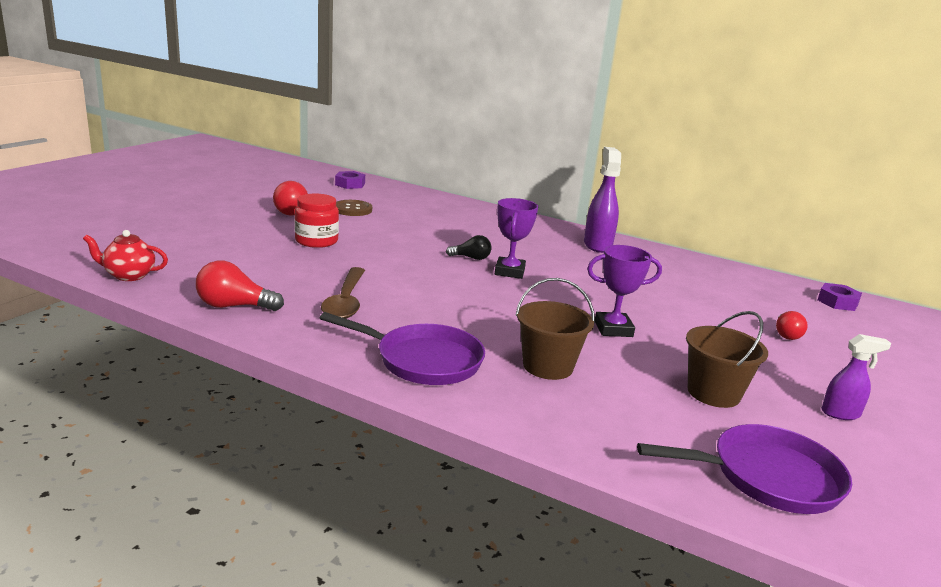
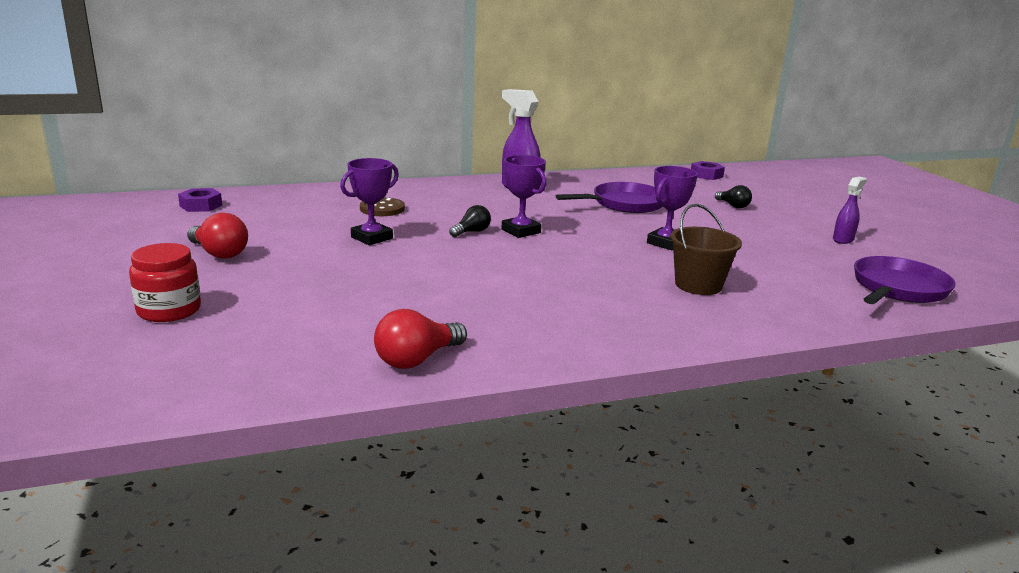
camera: 45 degrees left, 0 degrees up
red teapot [83,230,168,281] -> none
red jar [295,194,339,248] -> red jar moved to [129,243,201,322]
purple pan [320,312,485,385] -> purple pan moved to [556,182,663,213]
brown spoon [321,267,365,319] -> none
brown button [336,200,372,216] -> brown button moved to [360,197,405,216]
brown bucket [686,311,768,408] -> none
red light bulb [776,311,808,340] -> black light bulb [715,185,752,208]
none -> purple trophy [340,158,399,245]

